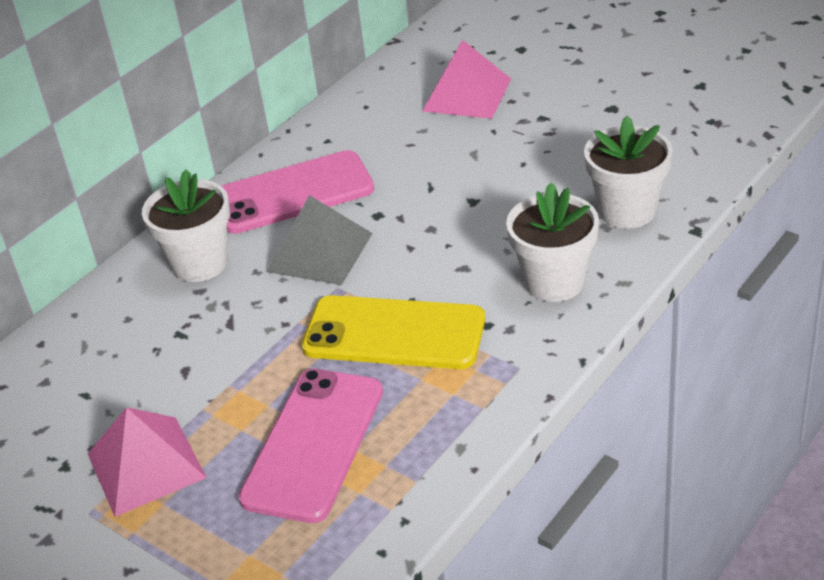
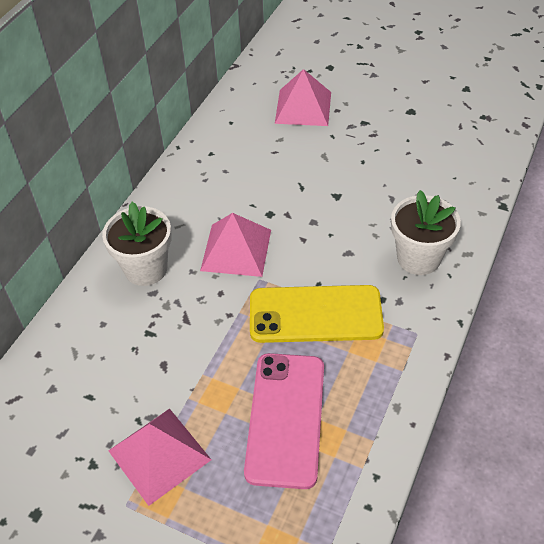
camera: 15 degrees left, 10 degrees up
pink phone [221,150,374,234] -> none
grey pyramid [266,195,373,285] -> pink pyramid [200,213,271,277]
white flower pot [584,116,673,229] -> none

